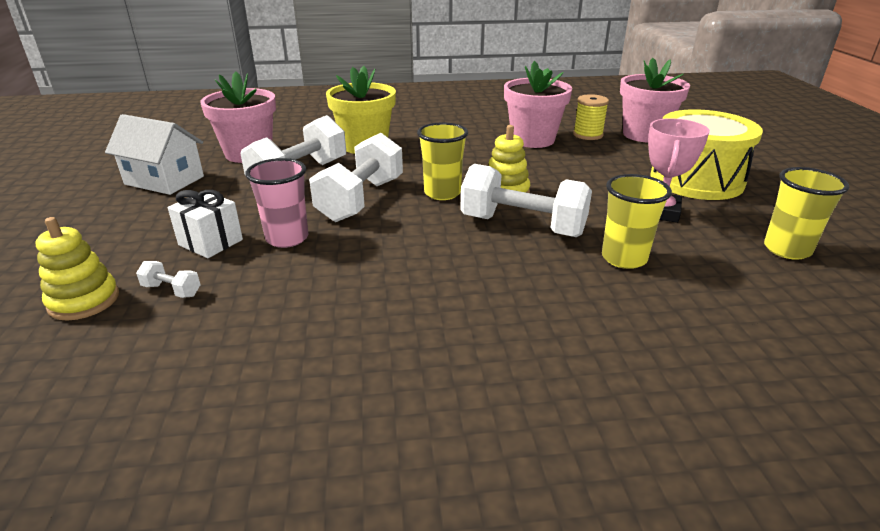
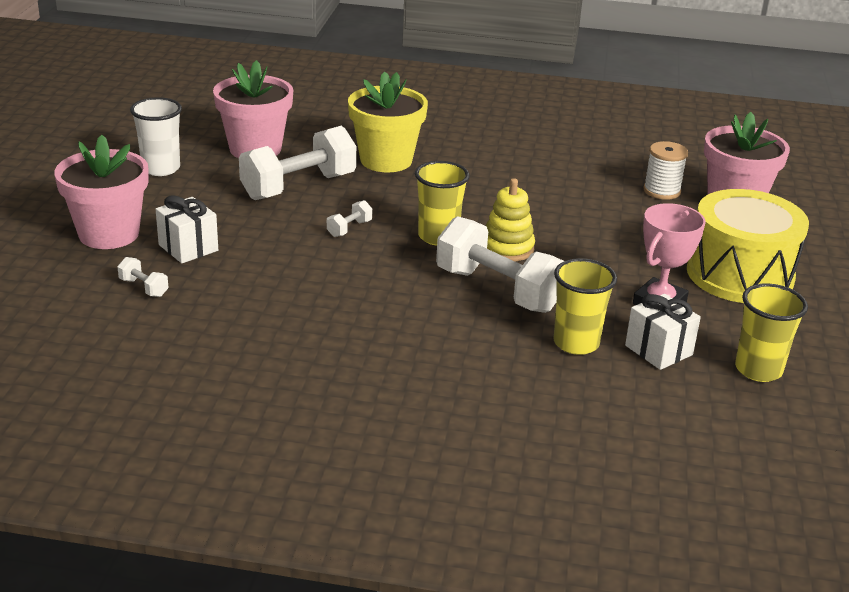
camera: 15 degrees right, 0 degrees up
yellow stacking toy [36,217,119,320] -> none
white house [105,114,204,195] -> white cup [130,97,182,176]
pink cup [245,158,308,248] -> none
white dumbbell [309,133,403,222] -> white dumbbell [327,200,372,237], size x0.41
pink flower pot [504,61,572,148] -> pink flower pot moved to [54,135,148,249]
yellow spool [573,94,609,140] -> white spool [643,141,688,200]
none -> white gift [625,294,701,370]

